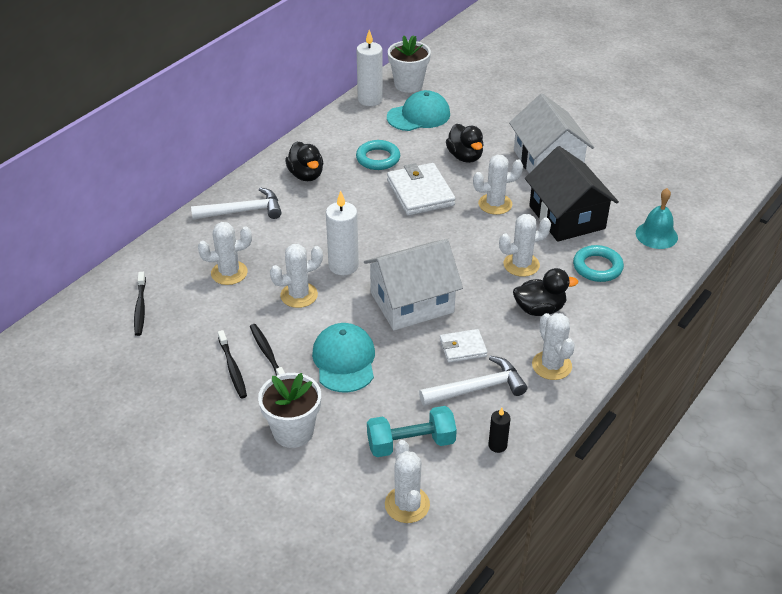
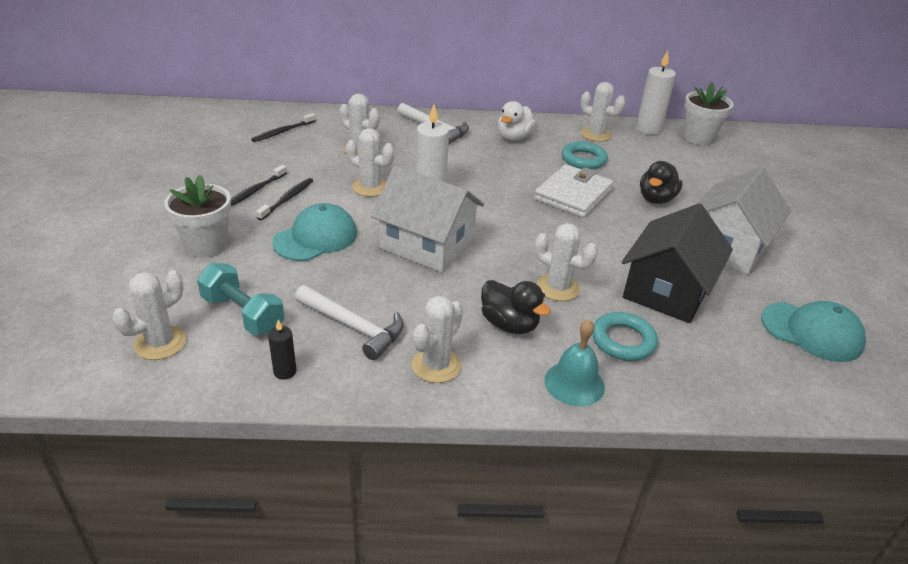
camera: 50 degrees right, 5 degrees down
black duck [285,141,324,181] -> white duck [498,101,536,141]
turquoise cap [387,90,450,131] -> turquoise cap moved to [761,301,866,362]
white wallet [440,329,488,363] -> none
white cactus [473,155,523,215] -> white cactus moved to [580,82,626,142]
turquoise bell [636,188,678,249] -> turquoise bell moved to [544,320,605,406]

